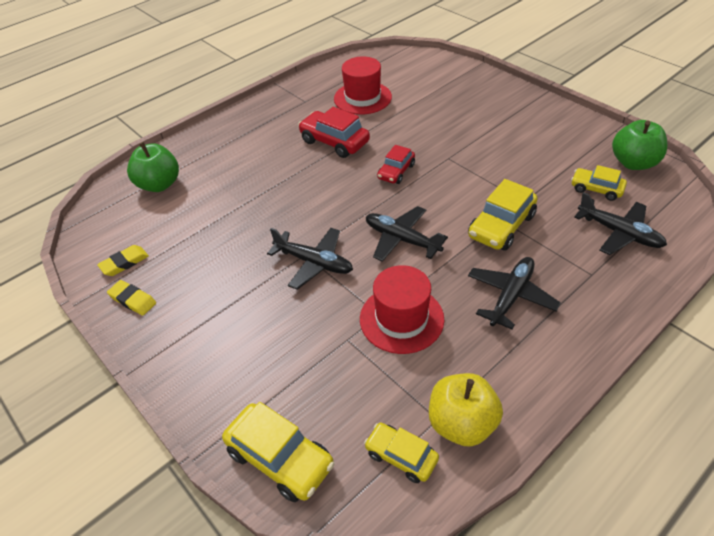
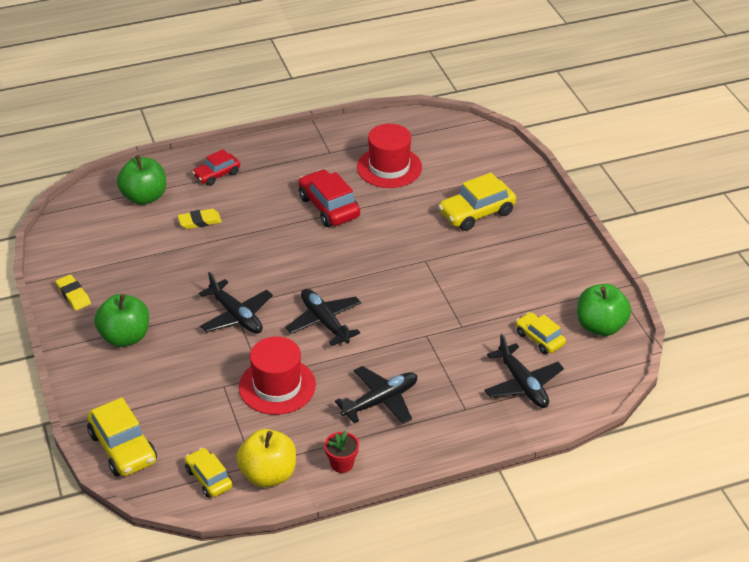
camera: 20 degrees right, 5 degrees down
yellow eraser [97,245,149,276] -> yellow eraser moved to [178,209,222,229]
red car [377,145,415,184] -> red car moved to [192,149,240,186]
yellow car [468,179,538,251] -> yellow car moved to [438,173,516,231]
none -> green apple [94,294,149,347]
none -> red flower pot [324,430,359,473]

